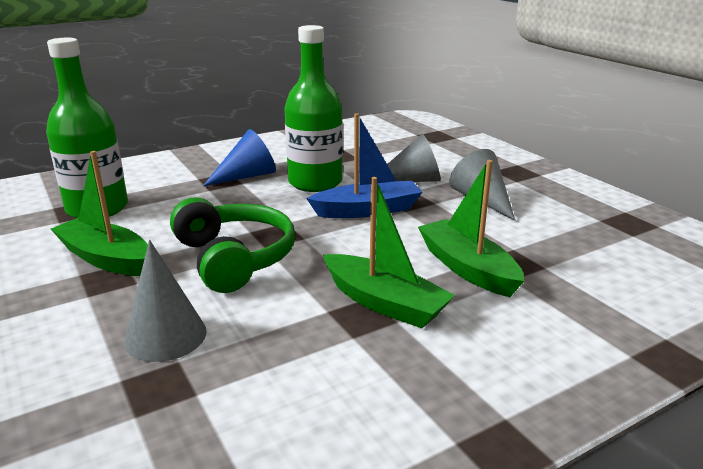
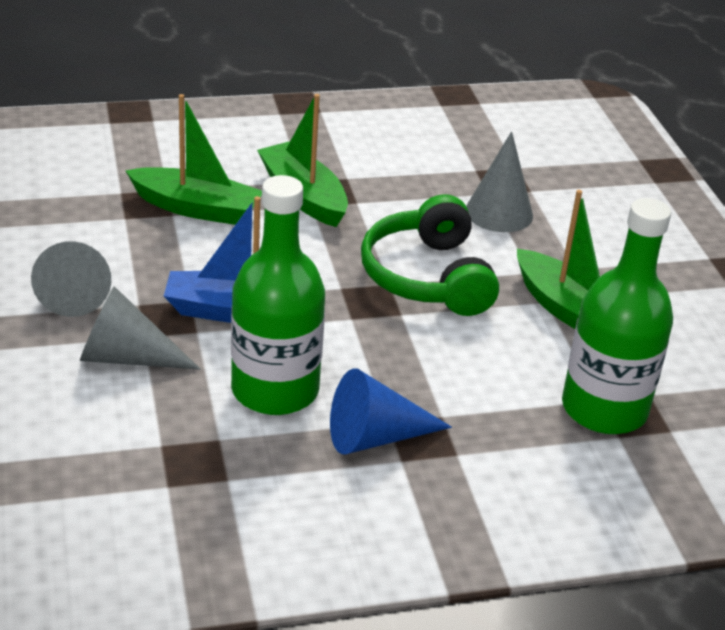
camera: 165 degrees left, 10 degrees up
green boat [418,160,524,297] -> green boat turned 60 degrees counterclockwise [125,94,262,225]

